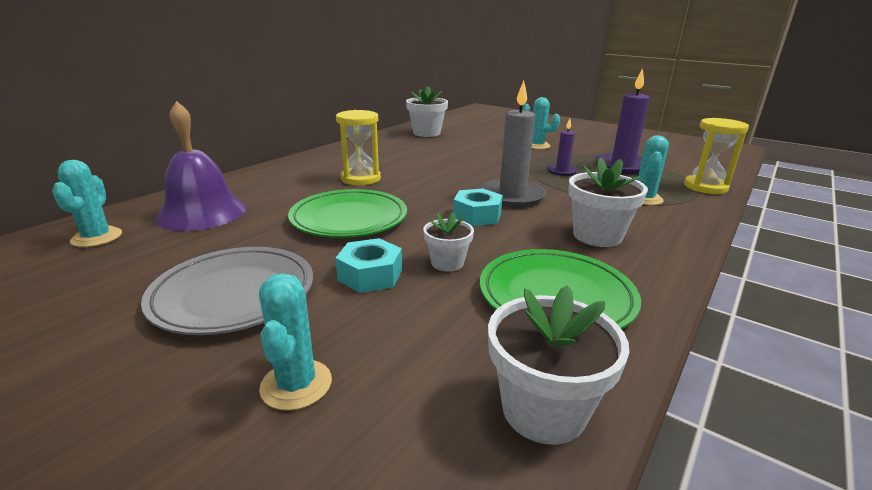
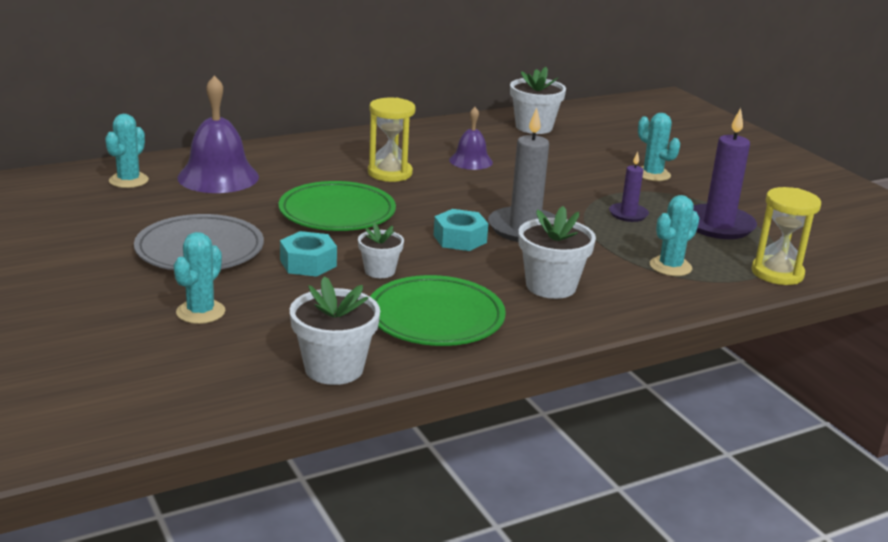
camera: 25 degrees right, 0 degrees up
none -> purple bell [449,107,493,170]

